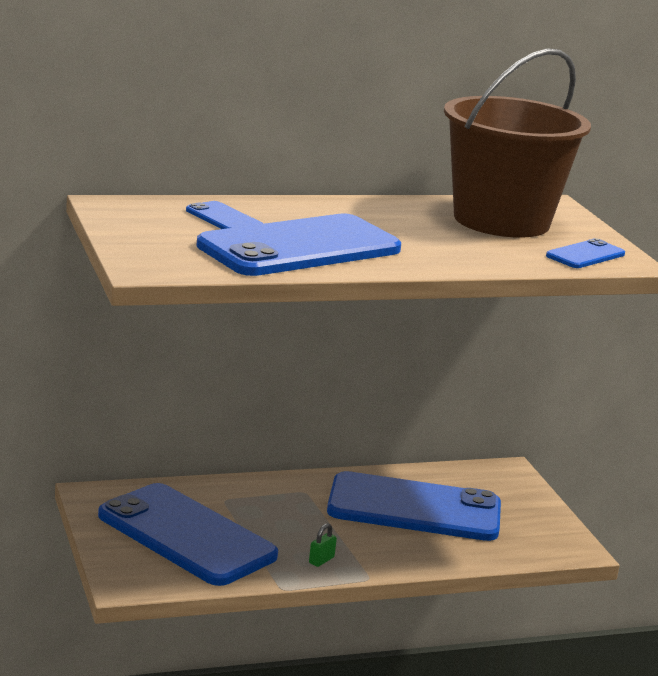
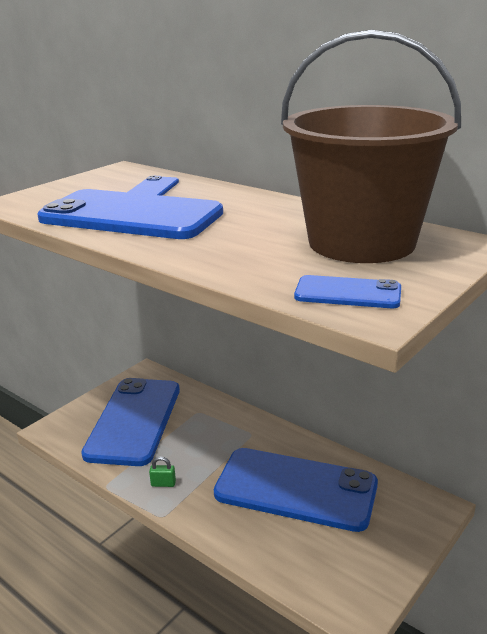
camera: 60 degrees right, 5 degrees up
blue phone [327,471,501,541] -> blue phone turned 45 degrees counterclockwise [214,448,378,532]

